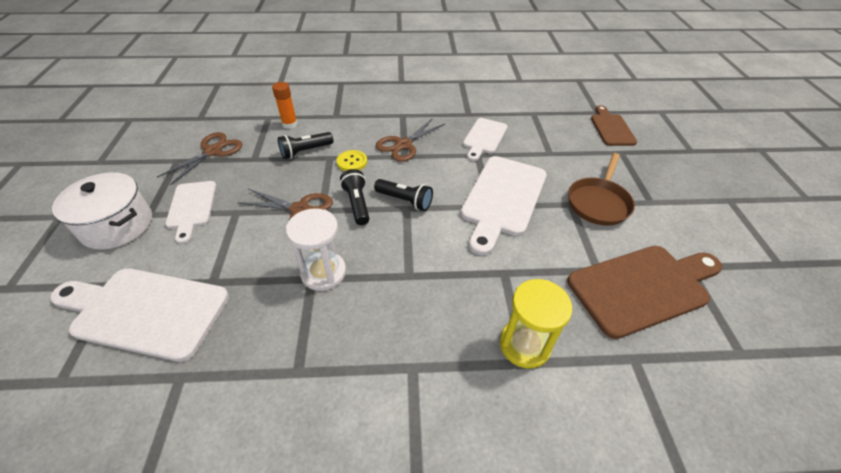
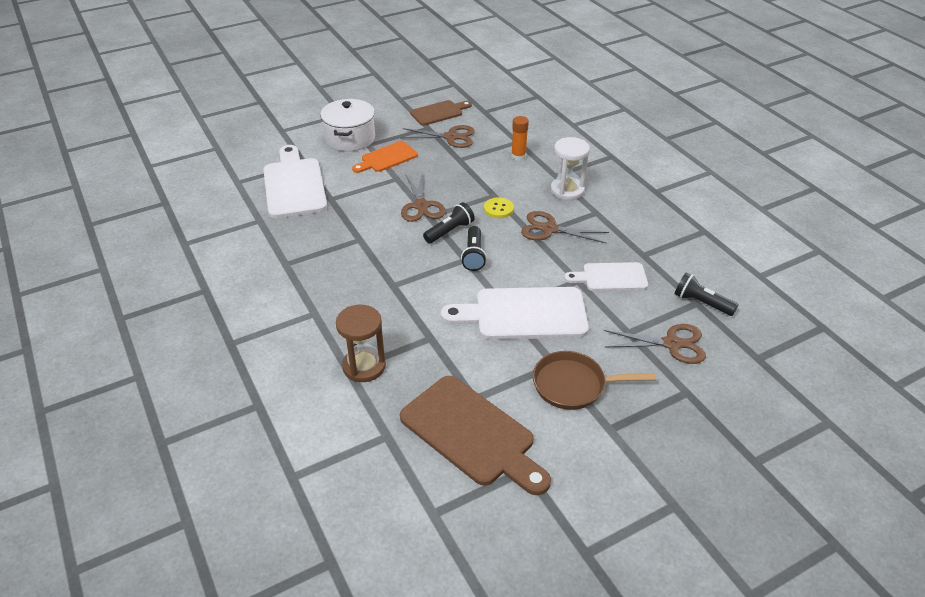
camera: 65 degrees right, 5 degrees down
white cutting board [165,181,216,244] -> orange cutting board [352,141,418,173]
black flashlight [278,132,333,159] -> black flashlight moved to [675,273,738,316]
white hourglass [286,208,346,291] -> white hourglass moved to [551,137,590,200]
yellow hourglass [500,279,572,368] -> brown hourglass [336,305,386,382]
brown cutting board [591,105,637,146] -> brown cutting board moved to [410,100,472,126]
none -> brown scissors [604,324,706,364]

